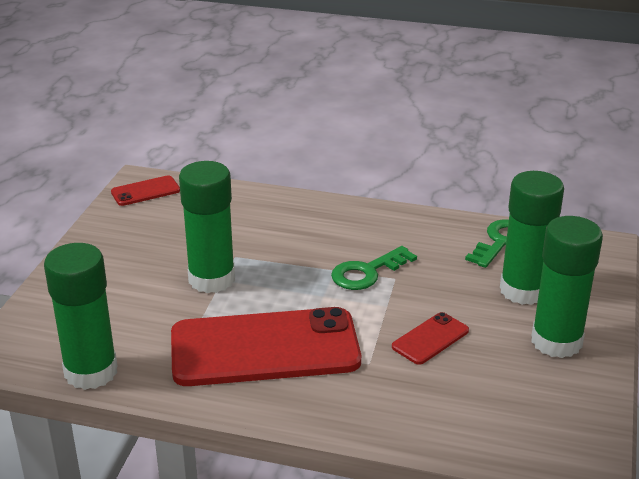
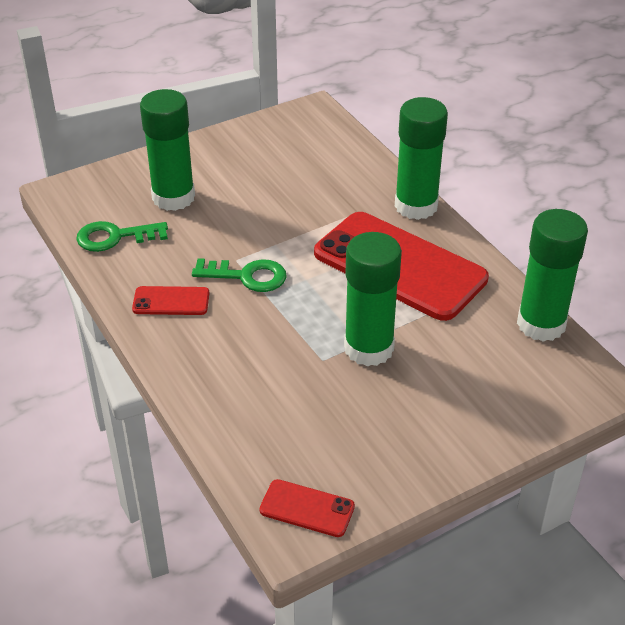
camera: 135 degrees left, 10 degrees up
red phone [392,312,469,365] -> red phone moved to [132,286,210,315]
green glue stick [531,216,603,358] -> green glue stick moved to [395,97,448,220]

